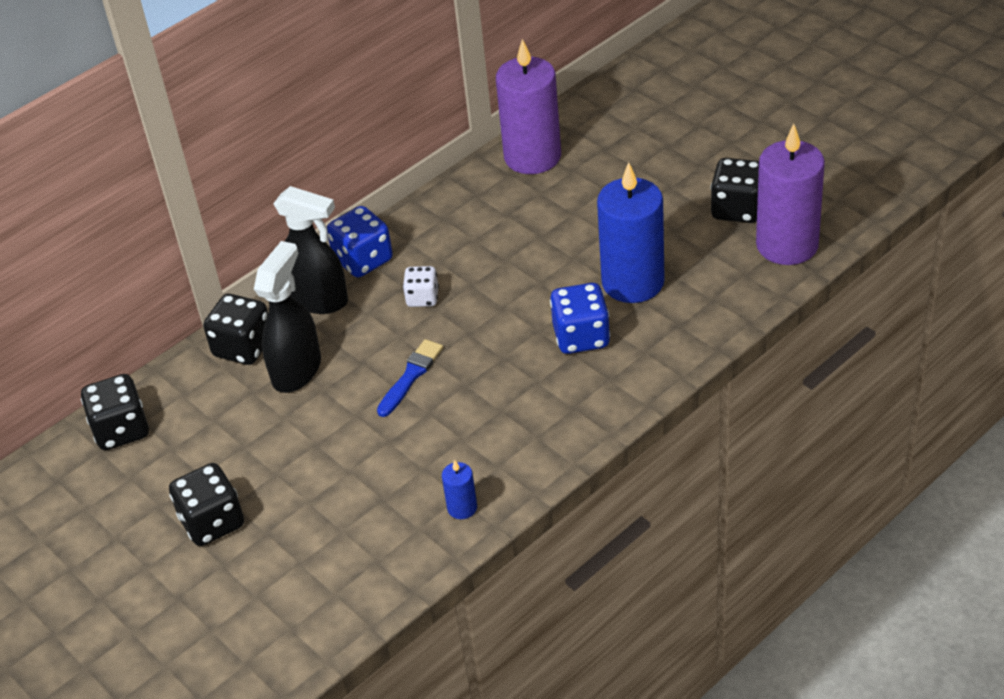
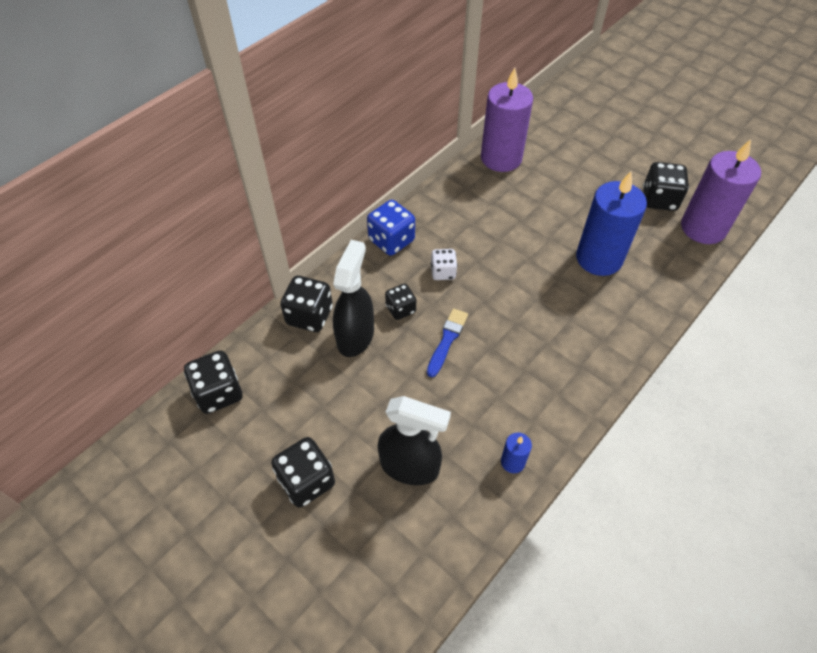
camera: 10 degrees left, 10 degrees up
black spray bottle [273,186,348,314] -> black spray bottle moved to [378,396,451,485]
blue dice [550,283,610,354] -> none
none -> black dice [385,284,416,320]

